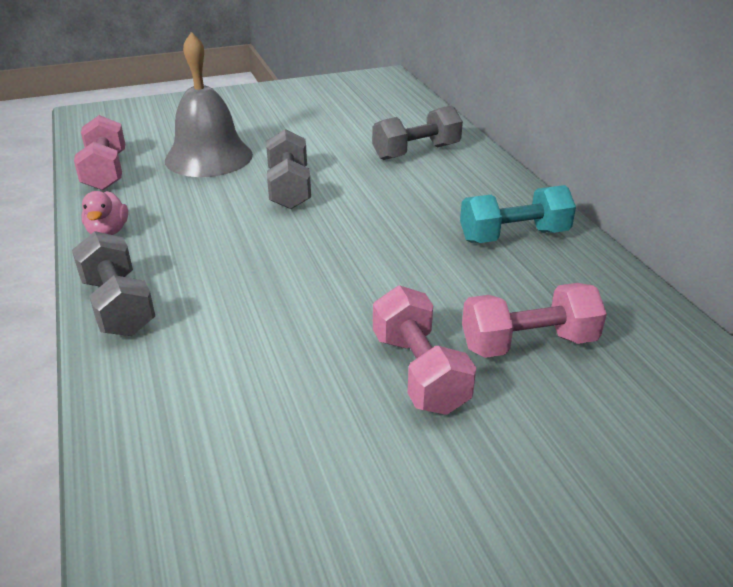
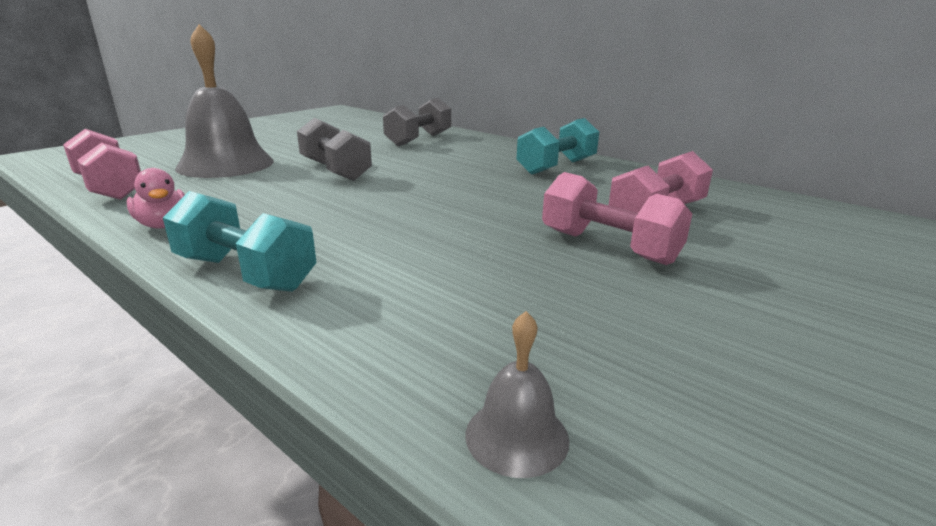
camera: 30 degrees left, 10 degrees down
grey dumbbell [72,231,155,336] -> turquoise dumbbell [163,191,317,292]
none -> grey bell [465,311,569,478]

